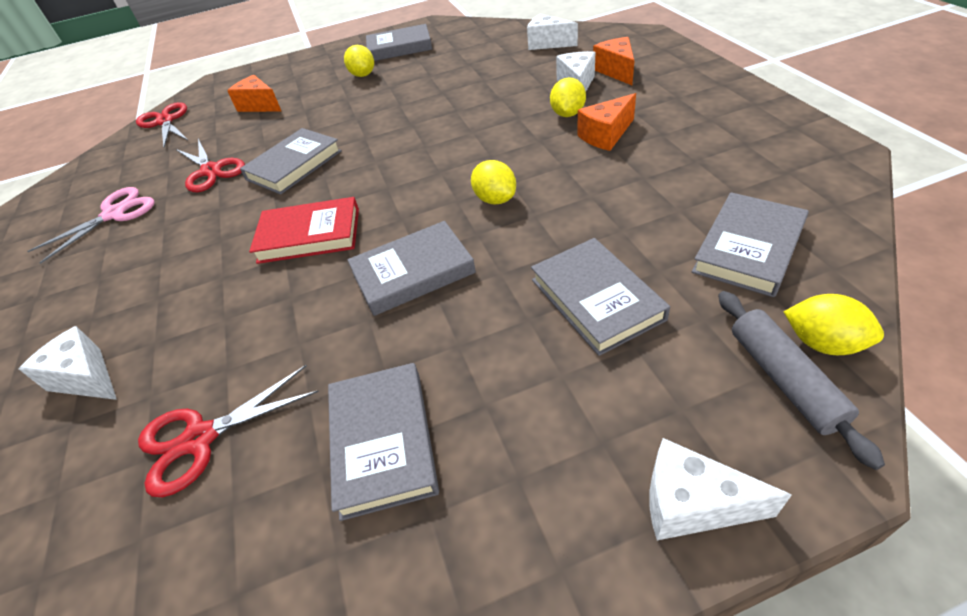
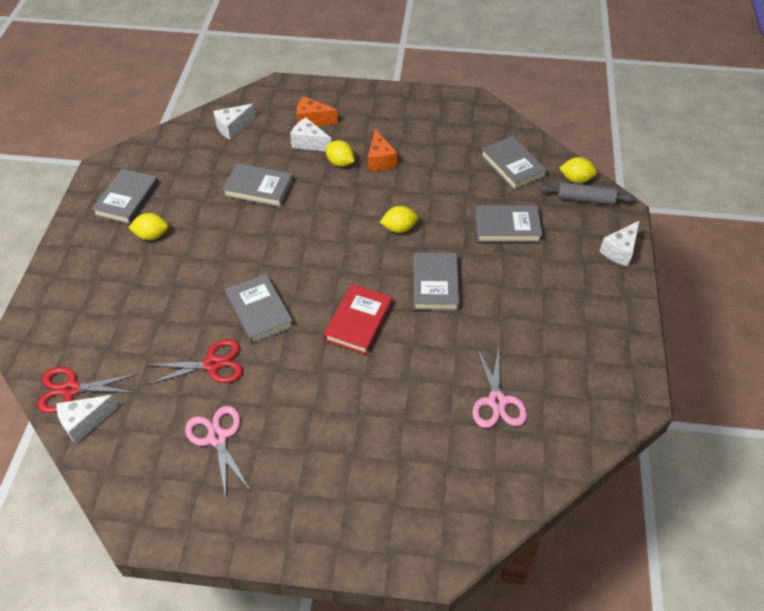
camera: 70 degrees left, 5 degrees up
white cheese [19,326,117,400] -> white cheese moved to [56,395,118,444]
red scissors [138,365,319,497] -> pink scissors [472,347,527,428]
orange cheese [227,75,281,112] -> none
grey book [328,363,439,521] -> grey book moved to [222,163,294,207]
yellow lemon [783,294,884,355] -> yellow lemon turned 45 degrees clockwise [560,157,597,183]

